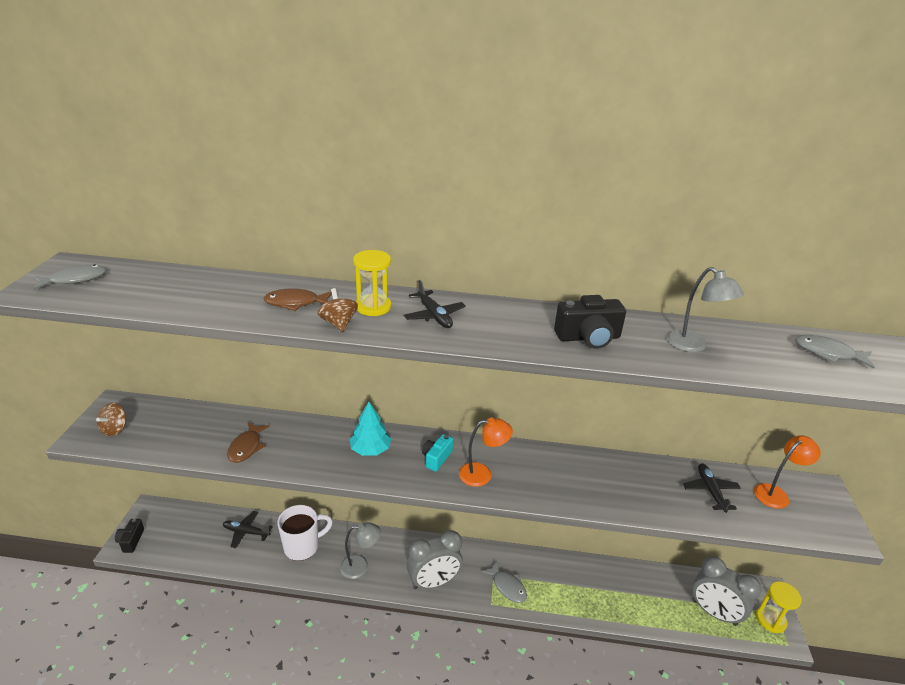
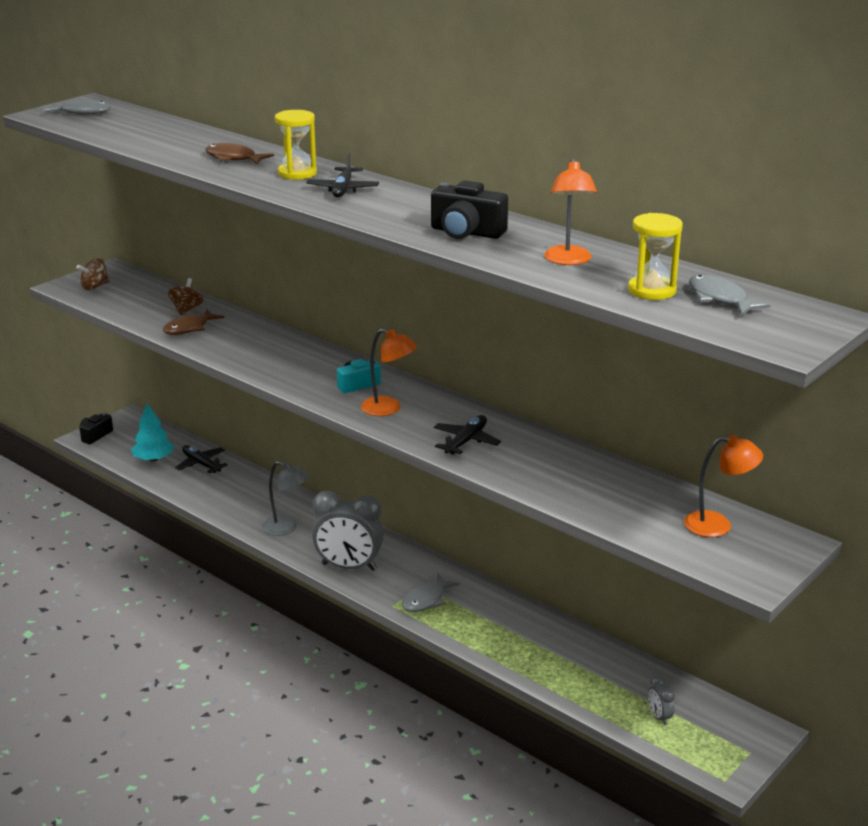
camera: 35 degrees right, 5 degrees down
white mug [277,505,333,561] -> none
brown spinning top [317,288,358,332] -> brown spinning top moved to [168,278,203,315]
turquoise tree [350,402,391,456] -> turquoise tree moved to [131,403,174,462]
grey fish [481,560,527,603] -> grey fish turned 45 degrees clockwise [402,574,460,612]
grey lamp [666,267,744,352] -> orange lamp [544,158,597,265]
black plane [683,463,741,513] -> black plane moved to [434,415,501,455]
grey clock [692,557,762,626] -> grey clock [648,676,675,725], size x0.43
yellow hourglass [756,581,802,633] -> yellow hourglass moved to [628,213,683,300]

